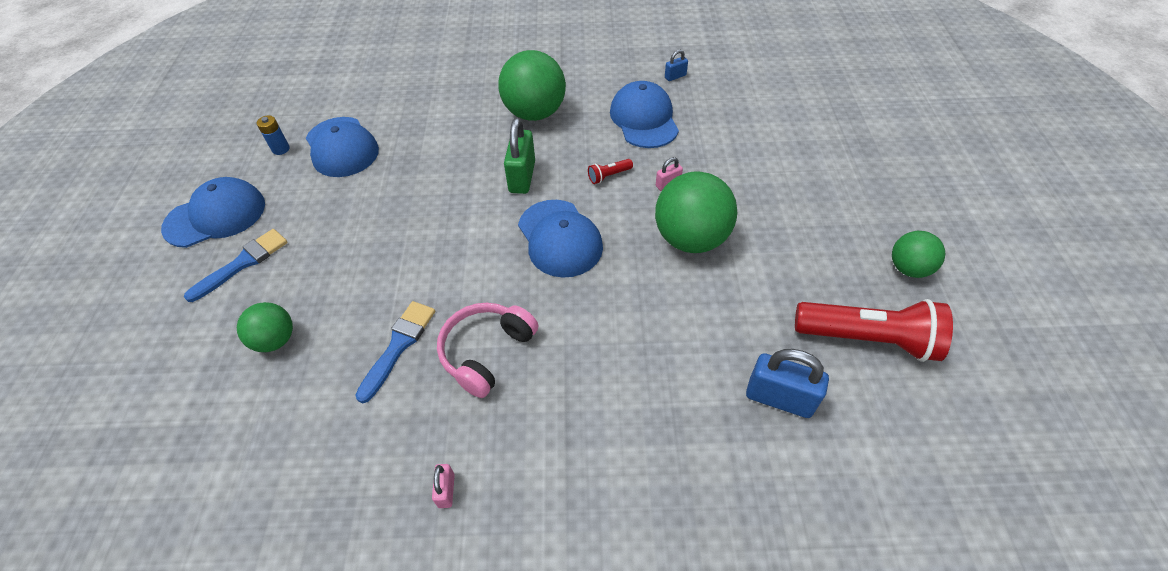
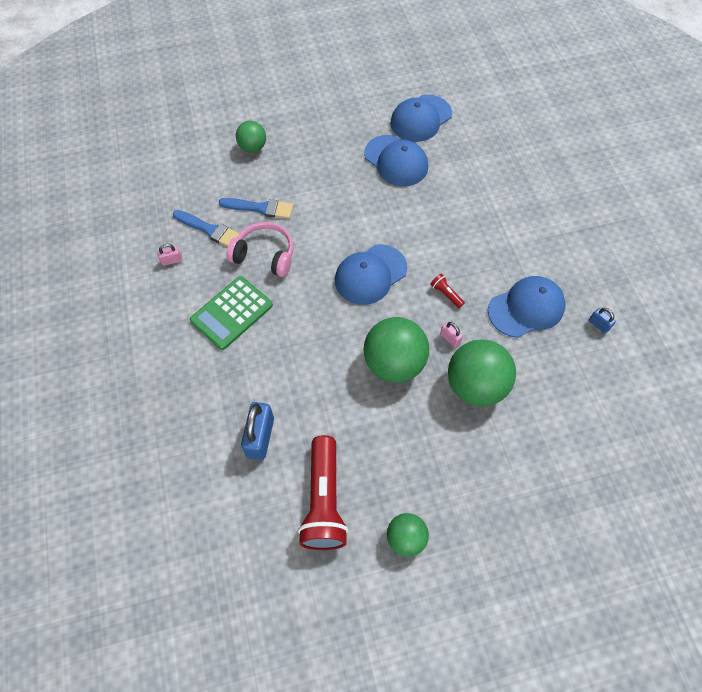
camera: 75 degrees right, 10 degrees up
blue cap [161,177,265,248] -> blue cap moved to [364,135,428,186]
blue brush [184,229,288,302] -> blue brush moved to [173,210,240,247]
blue battery [257,115,290,155] -> none
green ball [498,50,566,121] -> green ball moved to [448,340,516,406]
green padlock [504,118,535,194] -> none
none -> green calculator [190,276,273,350]

